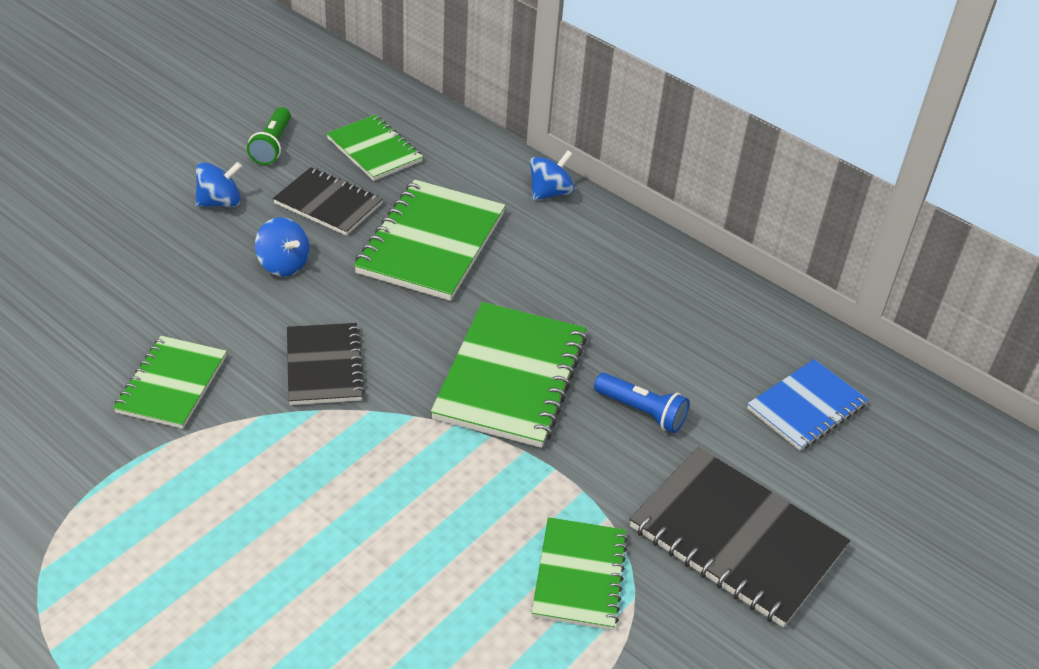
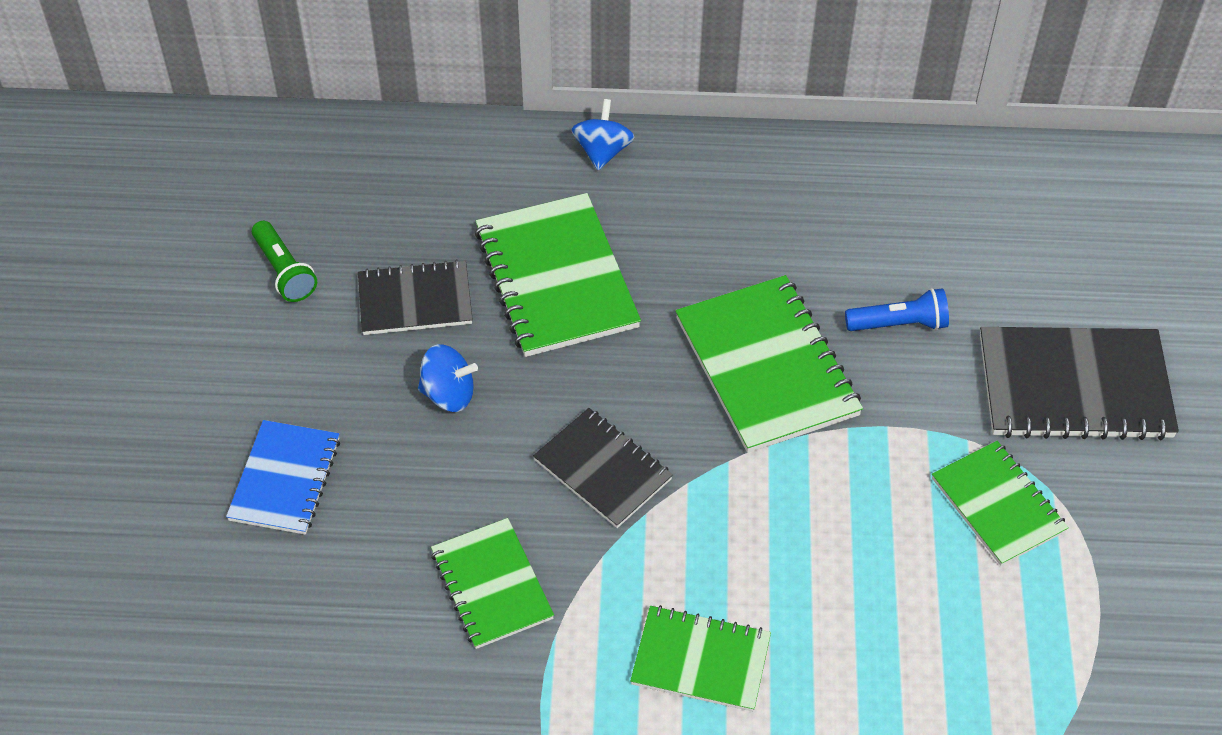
camera: 35 degrees left, 10 degrees up
blue spinning top [195,162,242,207] -> none
green notebook [326,115,423,181] -> green notebook moved to [630,605,771,712]
blue notebook [747,359,868,451] -> blue notebook moved to [226,420,340,535]

